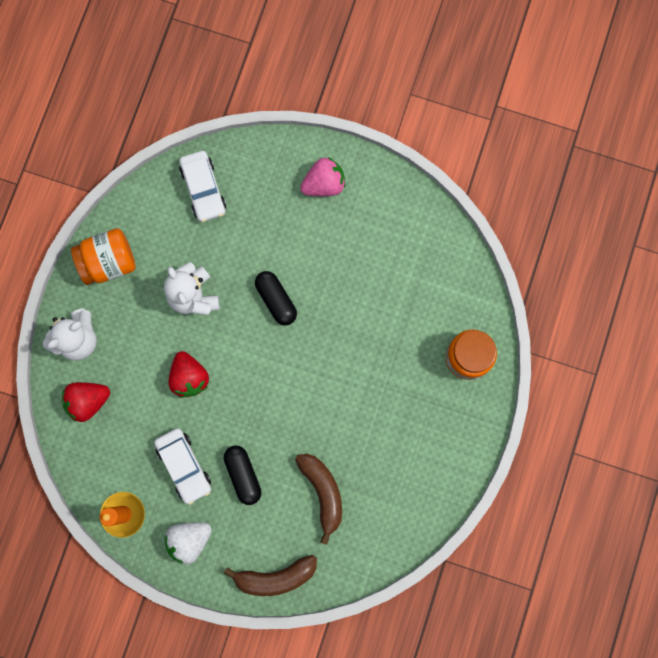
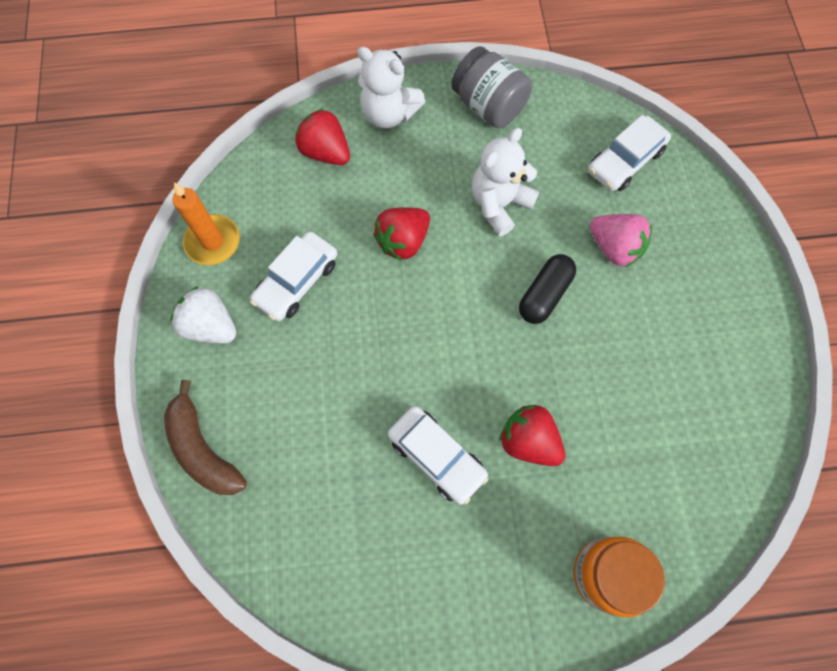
camera: 65 degrees right, 10 degrees down
orange jar [71,228,136,285] -> grey jar [451,46,532,128]
black capsule [224,446,261,505] -> none
brown banana [295,454,342,545] -> none
pink strawberry [300,157,346,196] -> pink strawberry moved to [590,214,652,267]
none -> white car [388,406,489,505]
none -> red strawberry [499,405,566,466]

